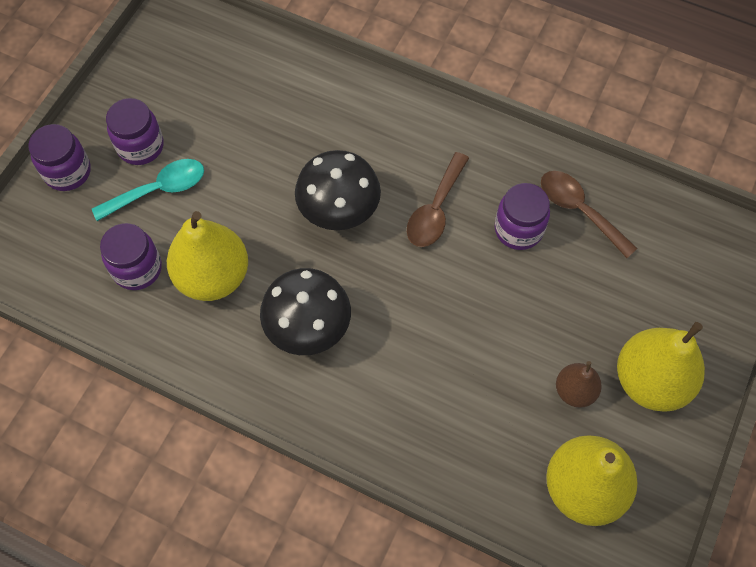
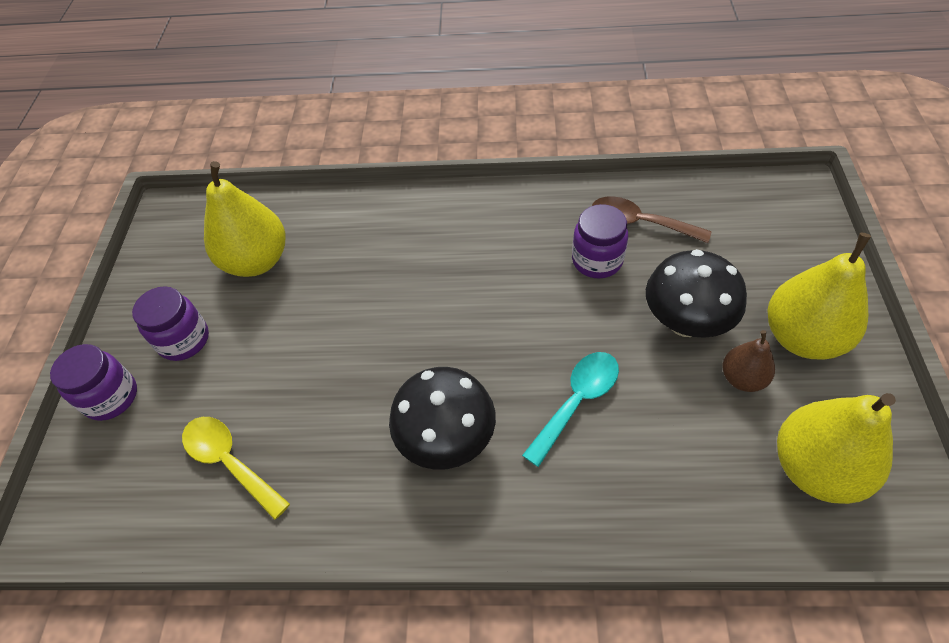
camera: 20 degrees left, 10 degrees down
turquoise spoon [92,159,204,221] -> turquoise spoon moved to [522,352,619,467]
purple jar [100,223,162,290] -> yellow spoon [182,417,290,520]
yellow pear [167,211,248,301] -> yellow pear moved to [204,161,286,277]
black mushroom [295,150,381,230] -> black mushroom moved to [646,249,747,338]
brown spoon [407,152,469,247] -> none

